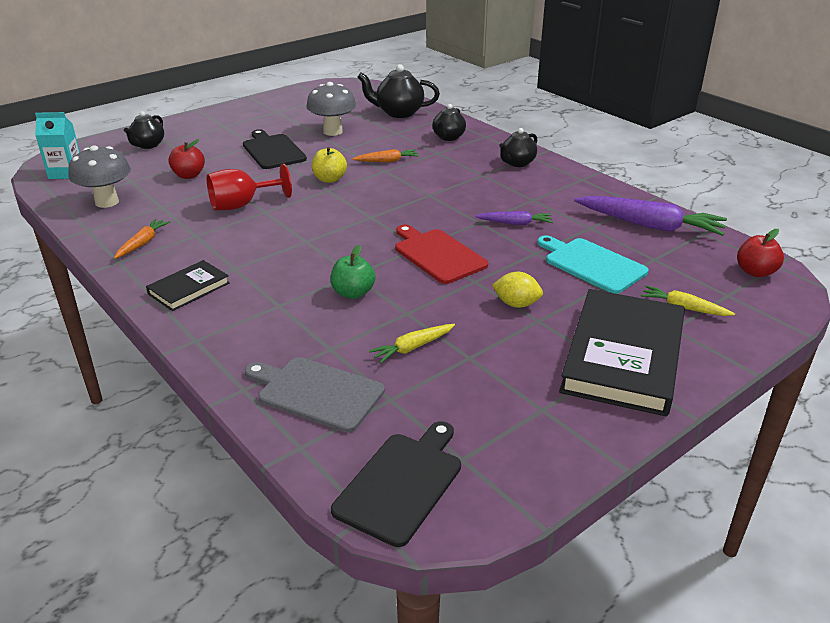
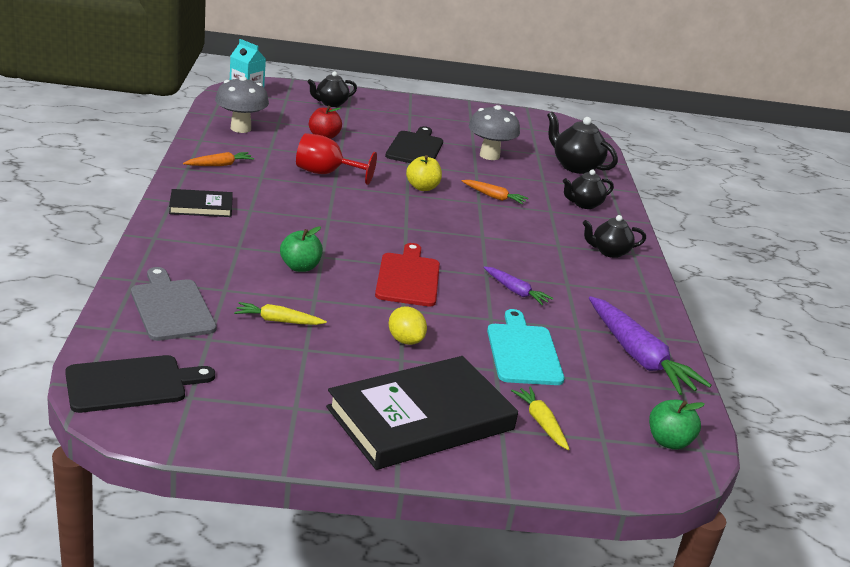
camera: 35 degrees right, 5 degrees down
red apple [737,229,784,277] -> green apple [649,400,705,450]

